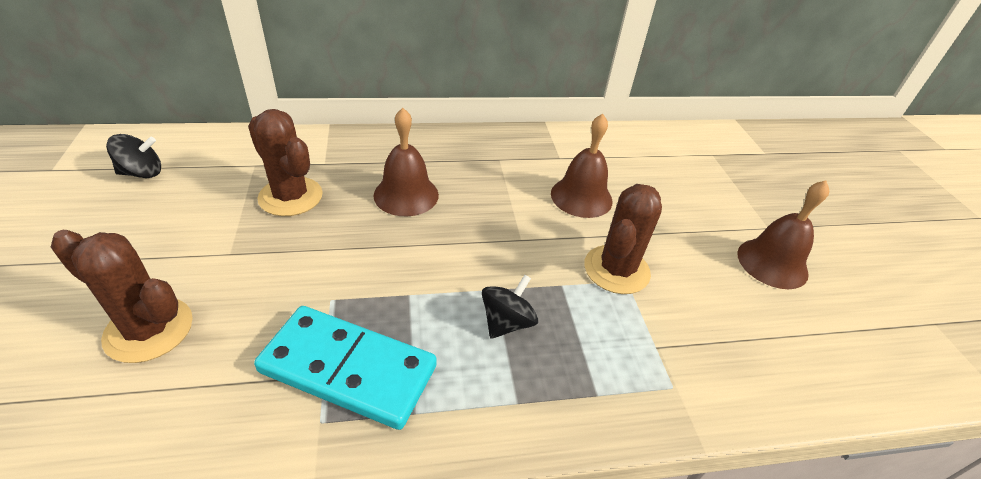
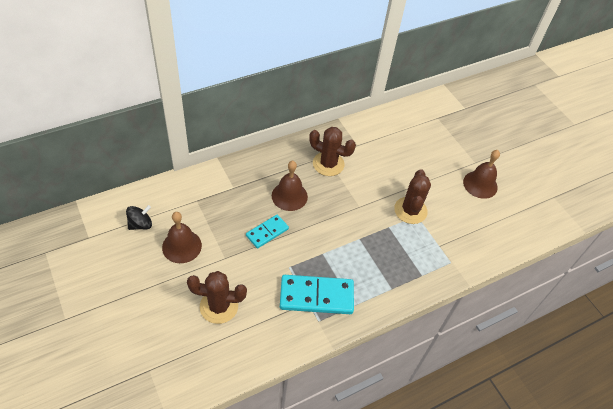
camera: 20 degrees left, 10 degrees up
brown cactus [248,109,322,216] -> brown cactus moved to [309,127,356,176]
black spinning top [482,275,538,339] -> none
brown bell [551,114,613,218] -> brown bell moved to [162,212,202,263]
none -> turquoise domino [246,215,289,249]

